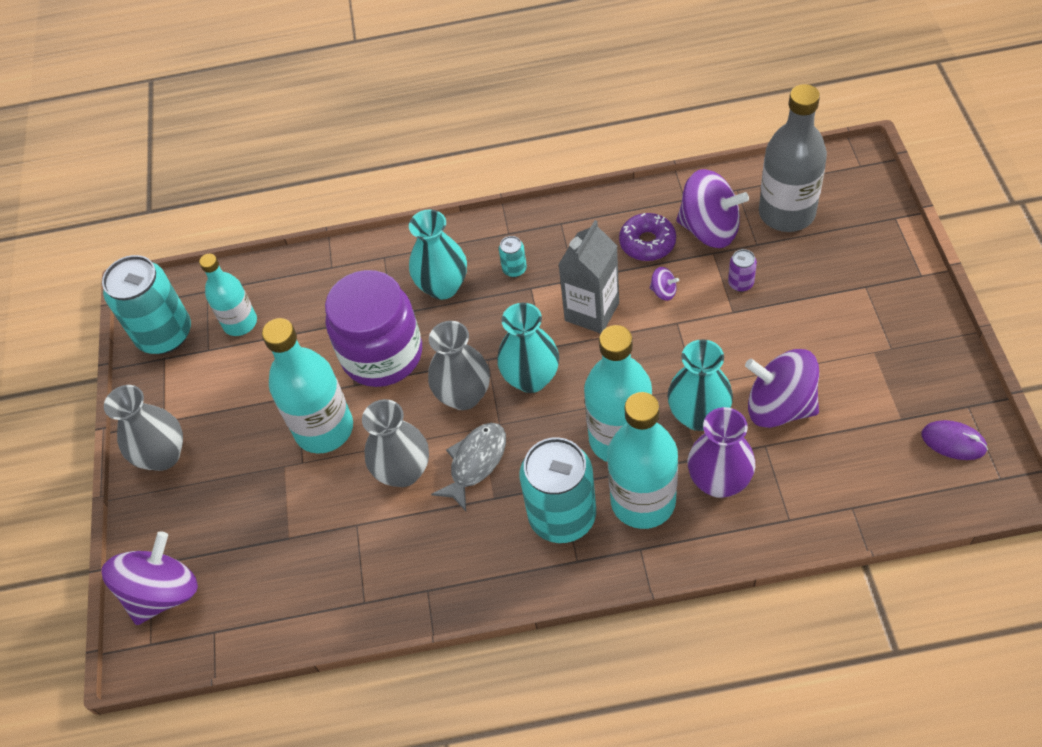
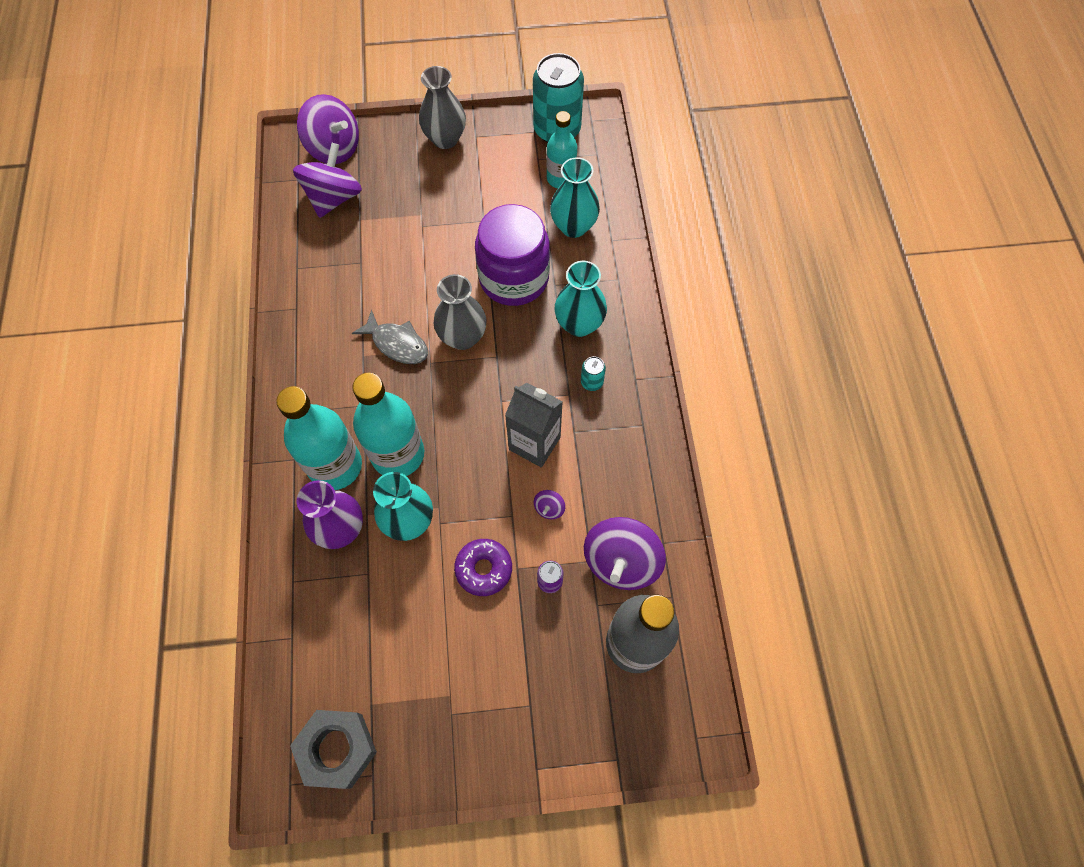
camera: 85 degrees right, 10 degrees up
turquoise bottle [262,318,353,454] -> none
grey vase [362,399,429,487] -> none
turquoise vase [497,303,559,393] -> turquoise vase moved to [550,157,600,238]
turquoise can [520,437,596,543] -> none
purple donut [619,213,676,261] -> purple donut moved to [454,539,512,596]
purple spinning top [745,349,819,428] -> purple spinning top moved to [293,143,362,218]
purple mouse [922,420,988,460] -> grey nut [290,710,377,789]

